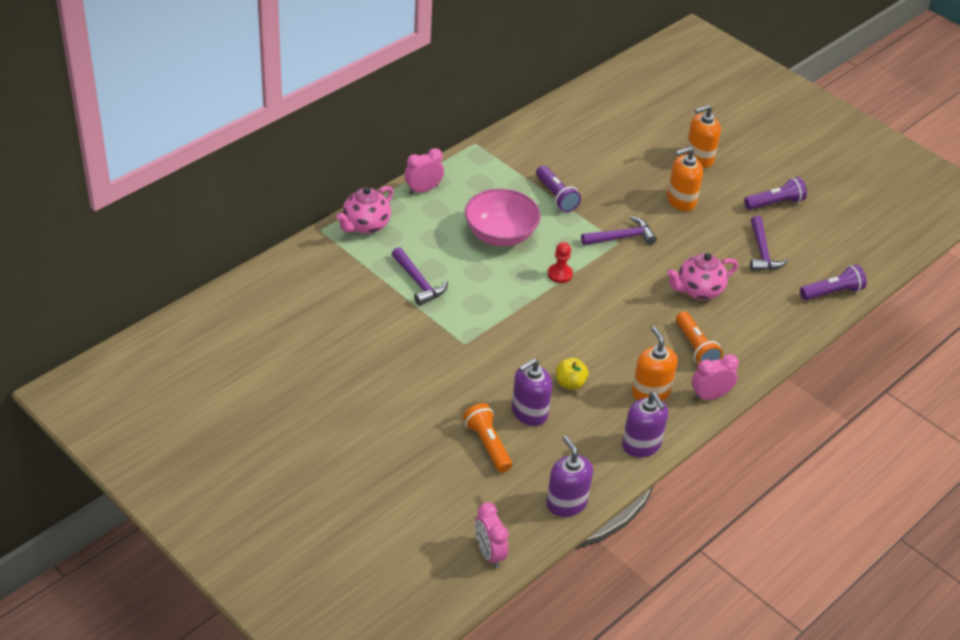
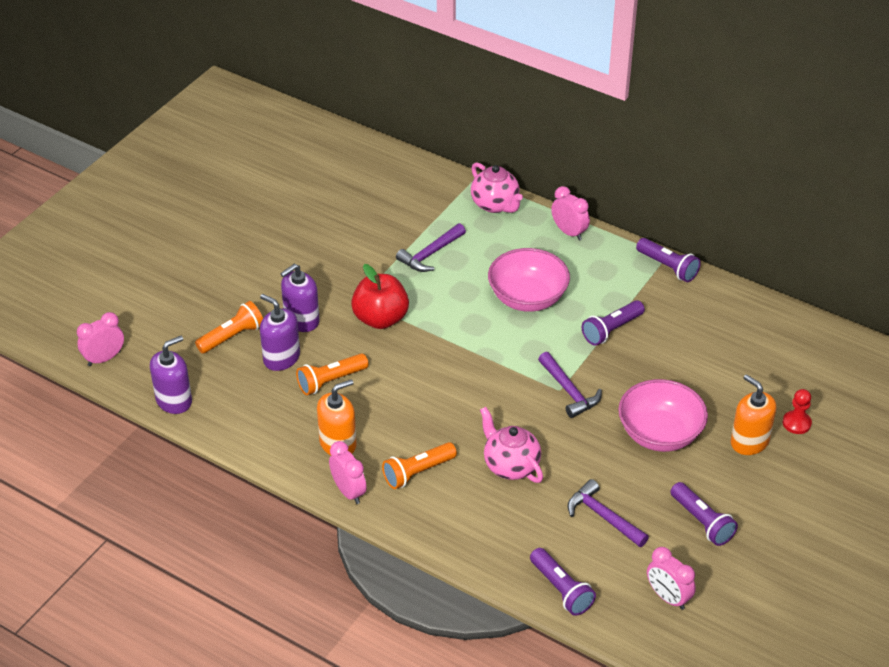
camera: 80 degrees right, 0 degrees up
pink teapot [336,186,393,234] -> pink teapot turned 150 degrees counterclockwise [471,162,523,213]
red pawn [548,242,573,283] -> red pawn moved to [783,389,812,434]
yellow apple [556,358,589,390] -> orange flashlight [296,353,369,395]
purple soap dispenser [622,392,668,458] -> purple soap dispenser moved to [280,264,320,332]
orange soap dispenser [667,147,703,211] -> pink bowl [618,379,708,452]
purple hammer [750,216,788,271] -> purple hammer turned 60 degrees clockwise [568,479,649,547]
none -> red apple [351,264,409,329]
none -> purple flashlight [636,238,701,282]
none -> pink clock [647,547,696,610]

